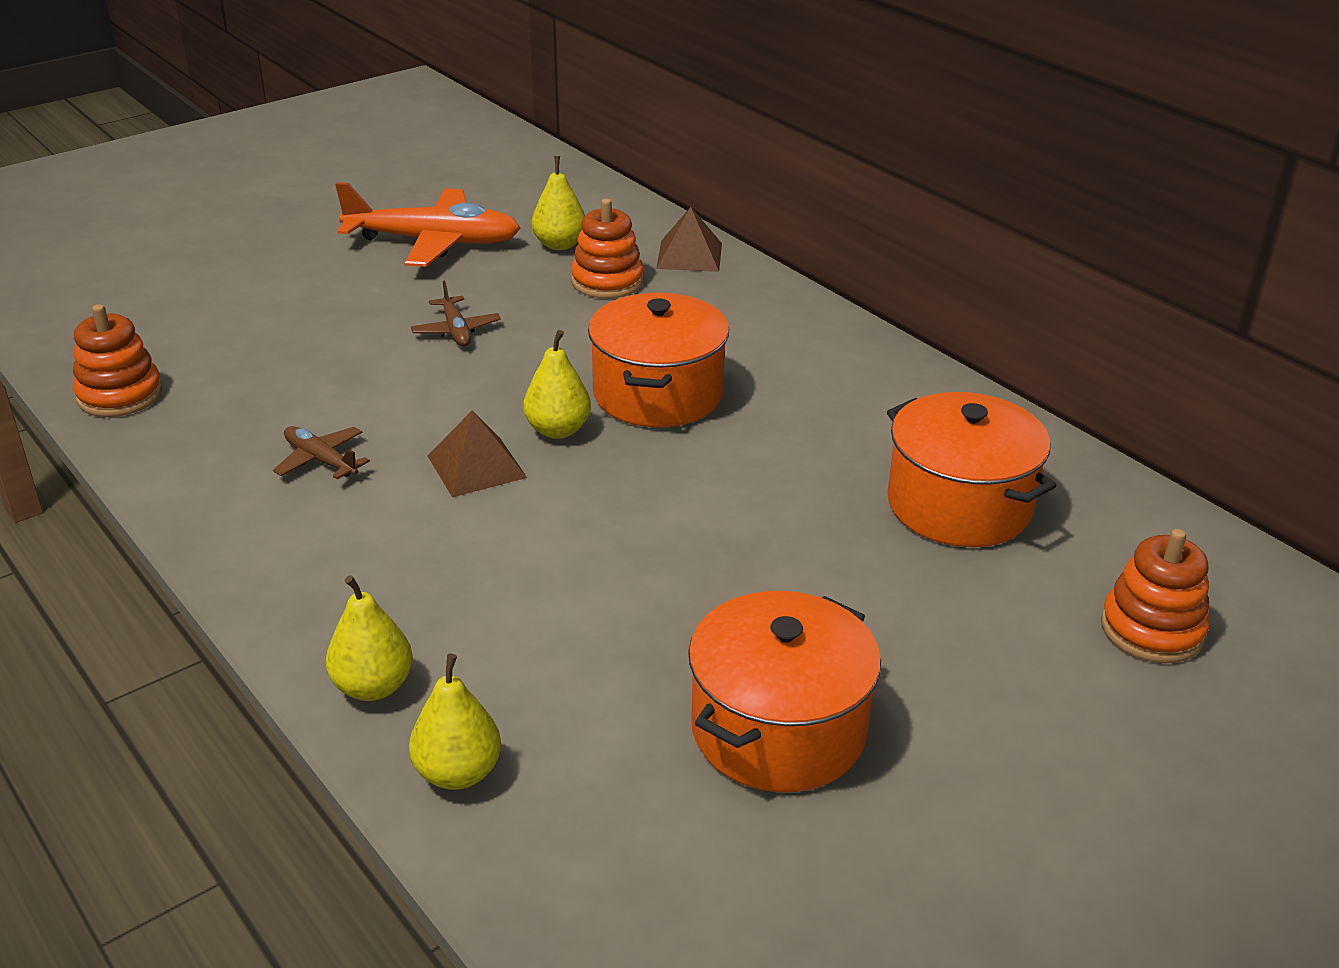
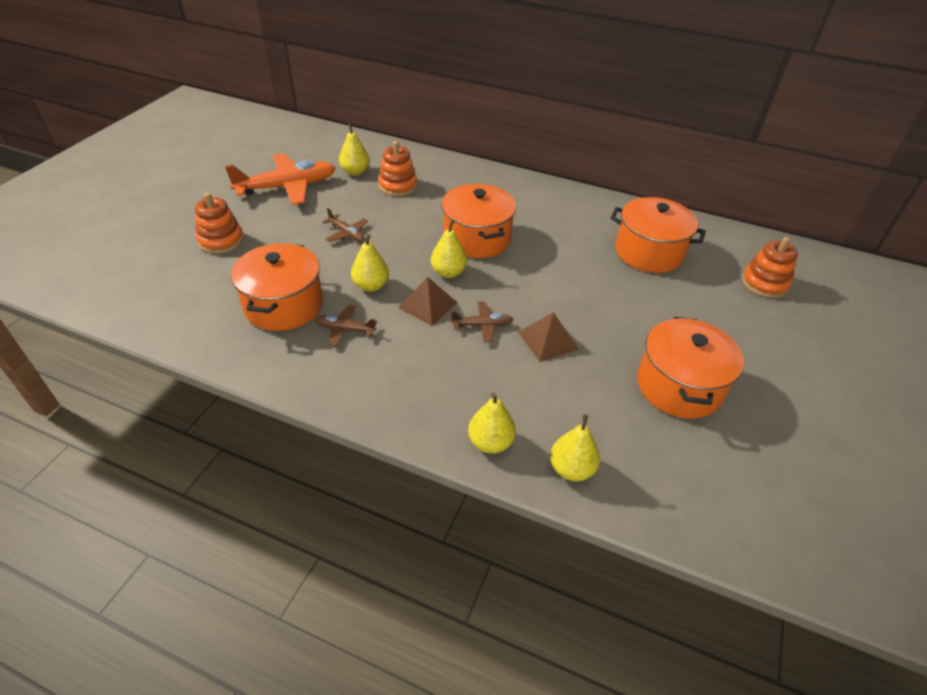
camera: 30 degrees left, 10 degrees up
orange stacking toy [73,304,163,417] -> orange stacking toy moved to [195,193,244,254]
brown pyramid [656,207,722,272] -> brown pyramid moved to [518,312,579,362]
none -> orange pot [231,243,323,331]
none -> yellow pear [351,234,389,292]
none -> brown plane [451,301,514,342]

